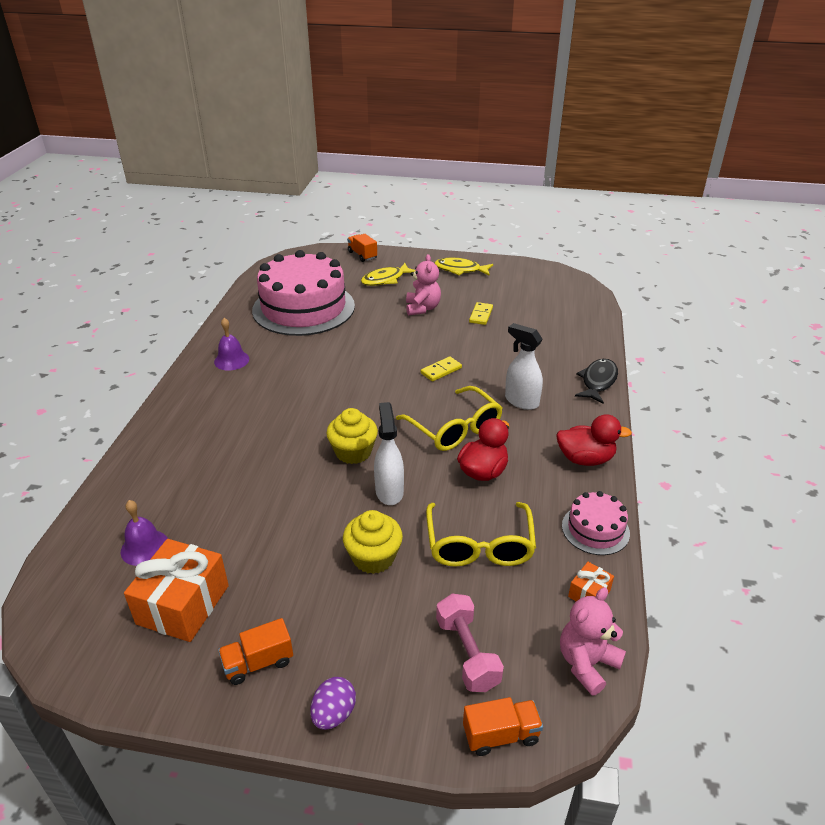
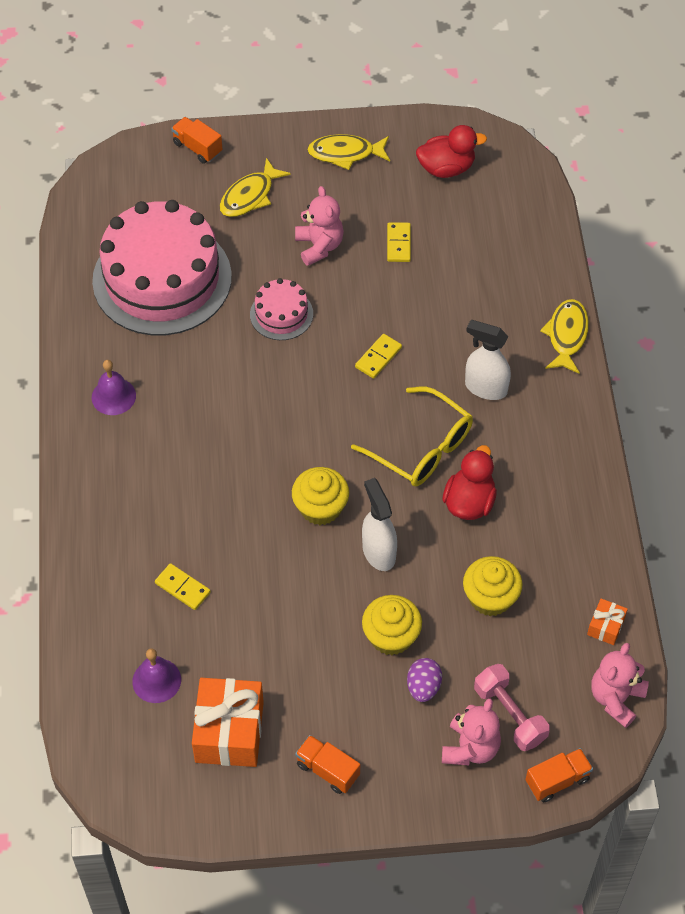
camera: 15 degrees left, 20 degrees up
orange truck [218,618,293,685] -> orange truck turned 75 degrees clockwise [295,735,360,794]
purple egg [311,677,356,730] -> purple egg moved to [407,658,442,702]
yellow glasses [426,502,536,567] -> yellow cupcake [463,556,522,616]
red duck [556,414,632,466] -> red duck moved to [416,125,487,178]
pink cake [562,491,630,555] -> pink cake moved to [250,278,313,340]
black fish [575,359,618,404] -> yellow fish [540,299,589,374]
none -> yellow domino [155,563,211,610]
none -> pink teddy bear [442,698,501,765]

